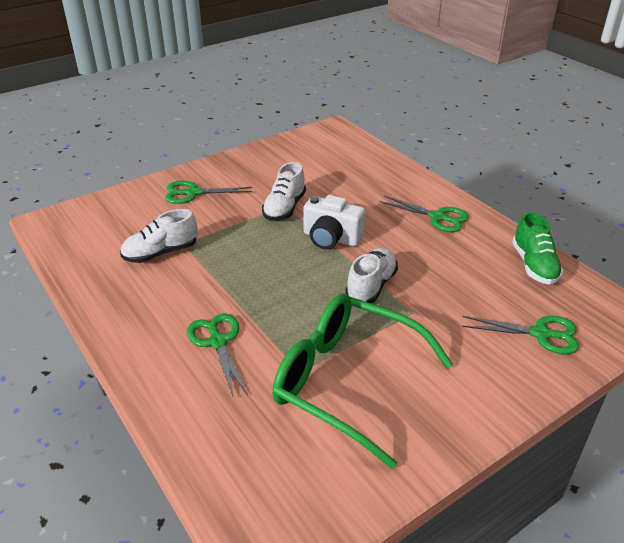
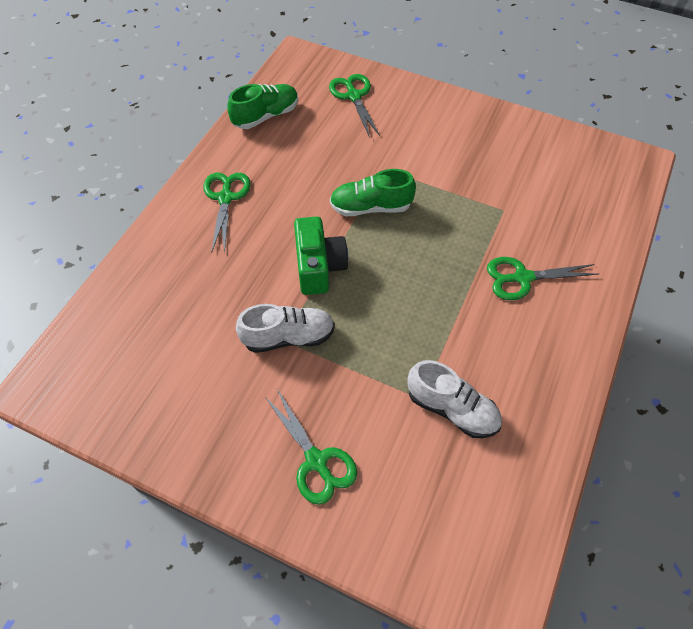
camera: 120 degrees left, 20 degrees up
green scissors [187,314,248,398] -> green scissors turned 45 degrees clockwise [487,257,599,300]
green glasses [272,293,453,469] -> none
white camera [303,195,365,249] -> green camera [294,217,348,295]
white shoe [345,248,398,303] -> green shoe [330,169,416,216]

